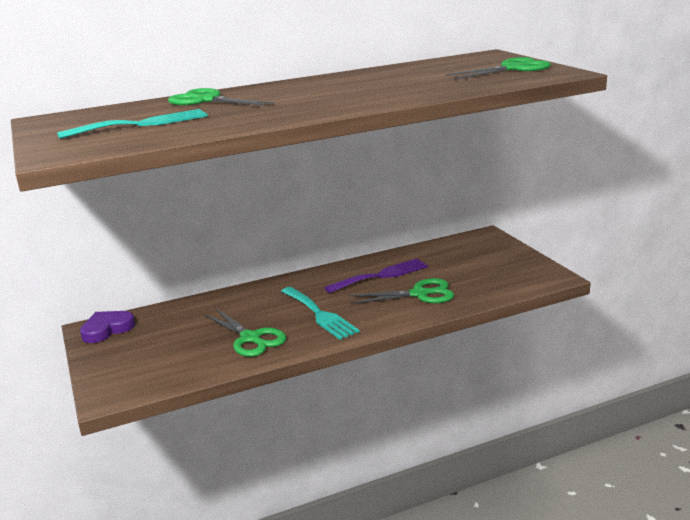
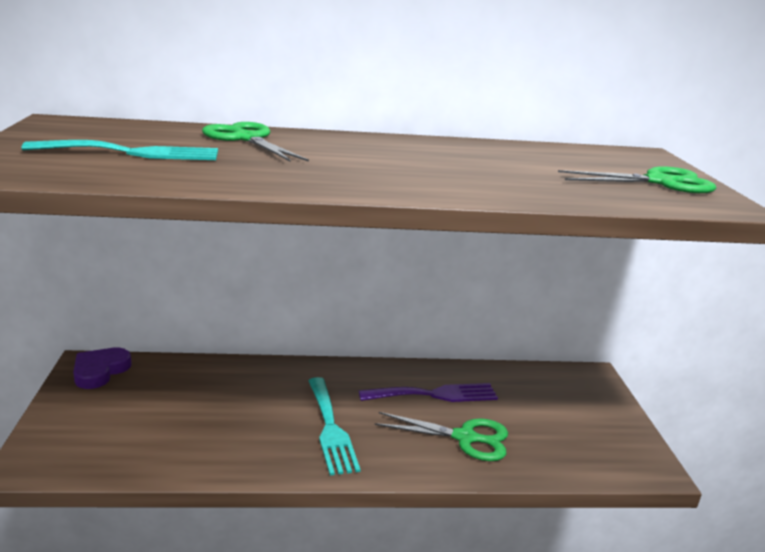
camera: 15 degrees right, 0 degrees up
purple heart [80,311,135,343] -> purple heart turned 45 degrees counterclockwise [73,347,132,389]
green scissors [204,308,286,357] -> none

